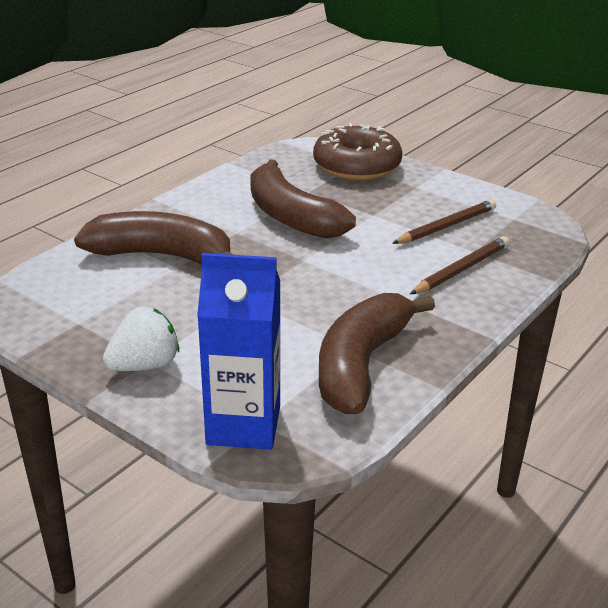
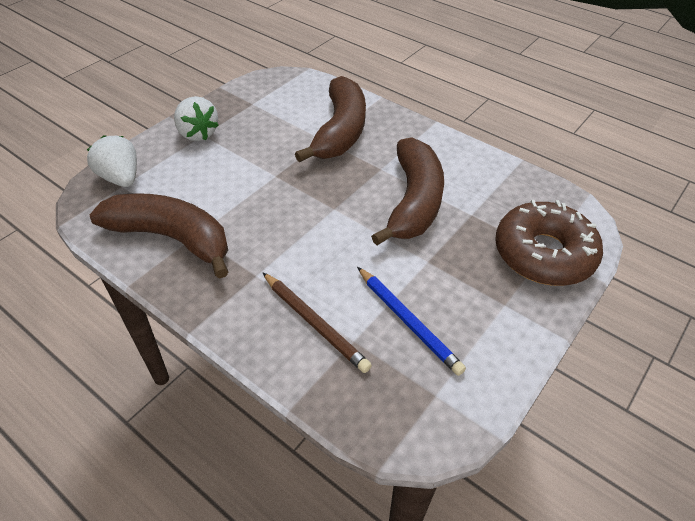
camera: 90 degrees right, 15 degrees up
blue carton [197,253,280,450] -> white strawberry [87,135,137,187]
brown banana [250,159,356,239] -> brown banana turned 135 degrees clockwise [371,137,444,245]
brown pencil [392,199,496,244] -> blue pencil [357,267,466,376]

